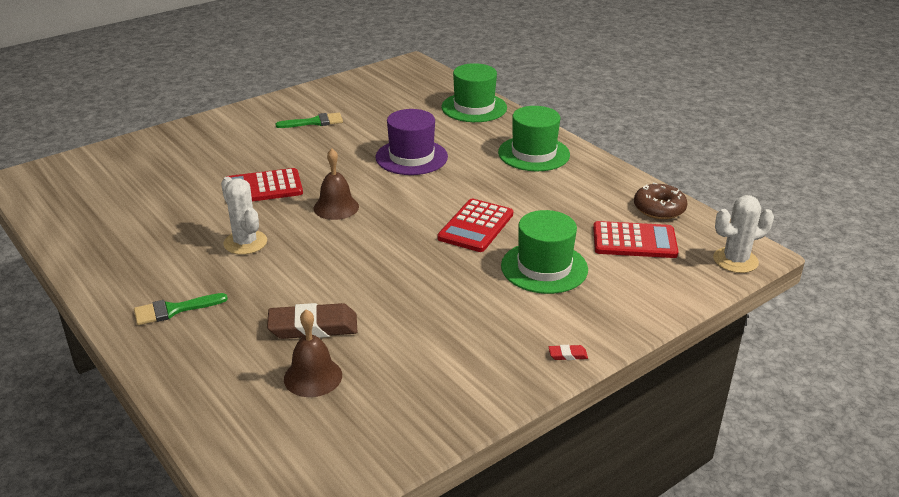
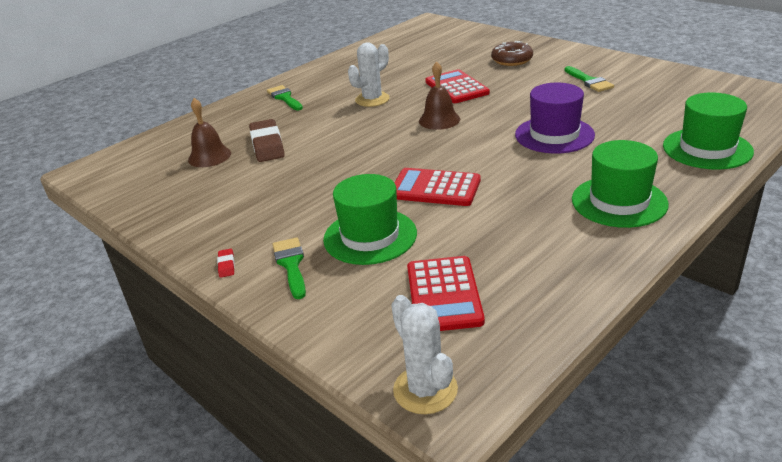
camera: 85 degrees right, 0 degrees up
brown donut [634,183,687,219] -> brown donut moved to [491,41,533,66]
none -> green brush [272,237,306,299]

